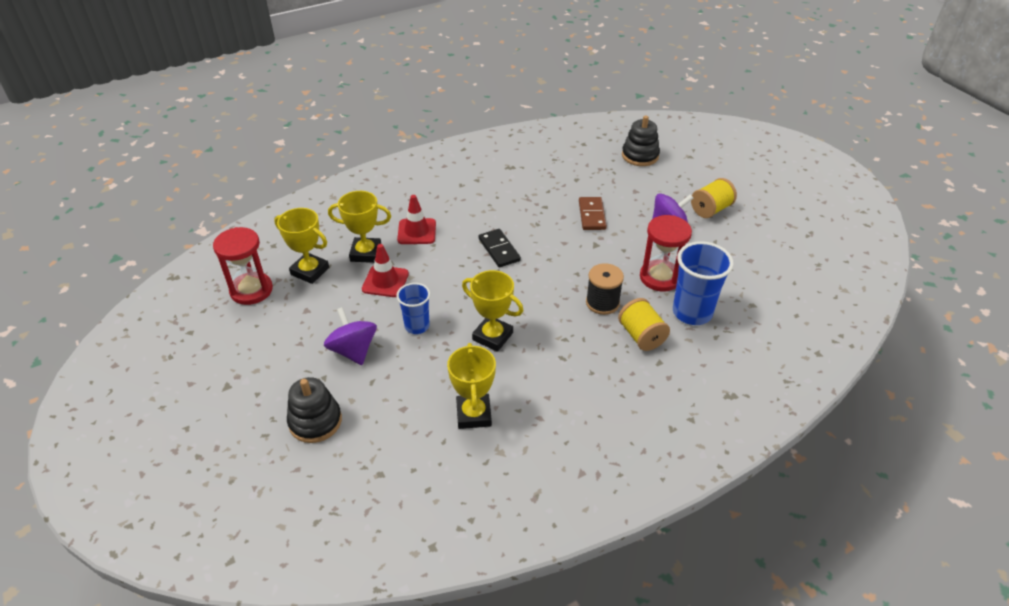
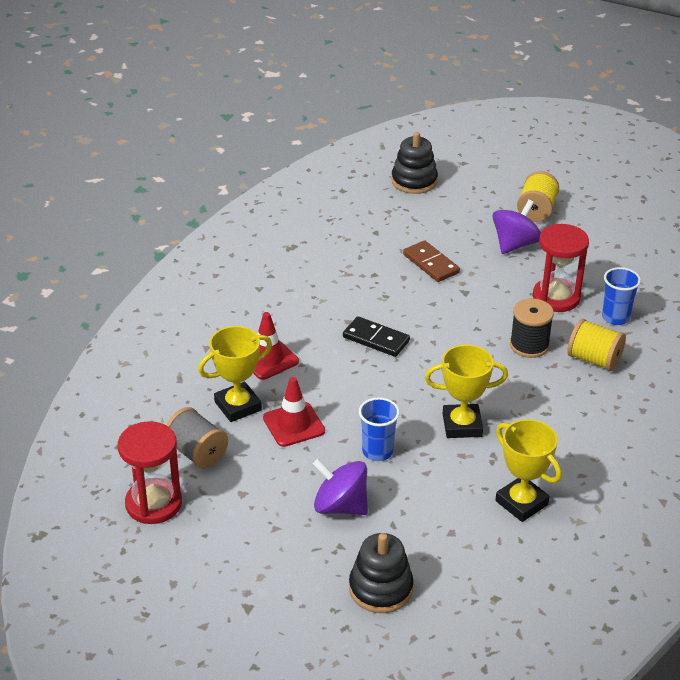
camera: 35 degrees left, 5 degrees down
yellow trophy [274,208,329,284] -> grey spool [166,407,228,469]
blue cup [673,241,734,325] -> blue cup [602,267,641,325], size x0.62

